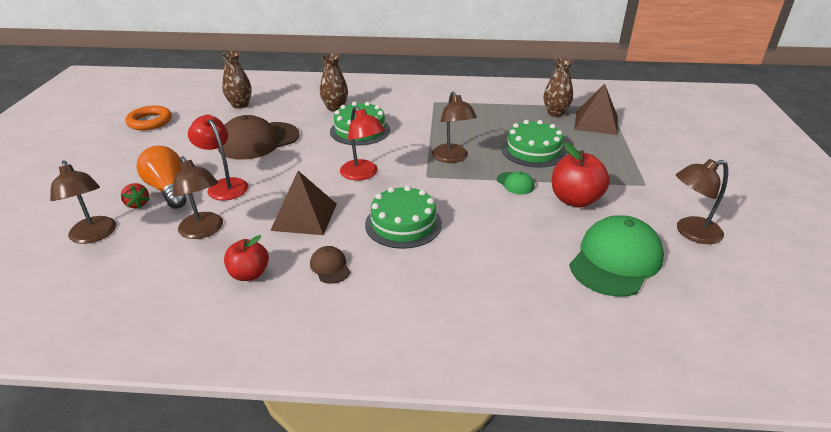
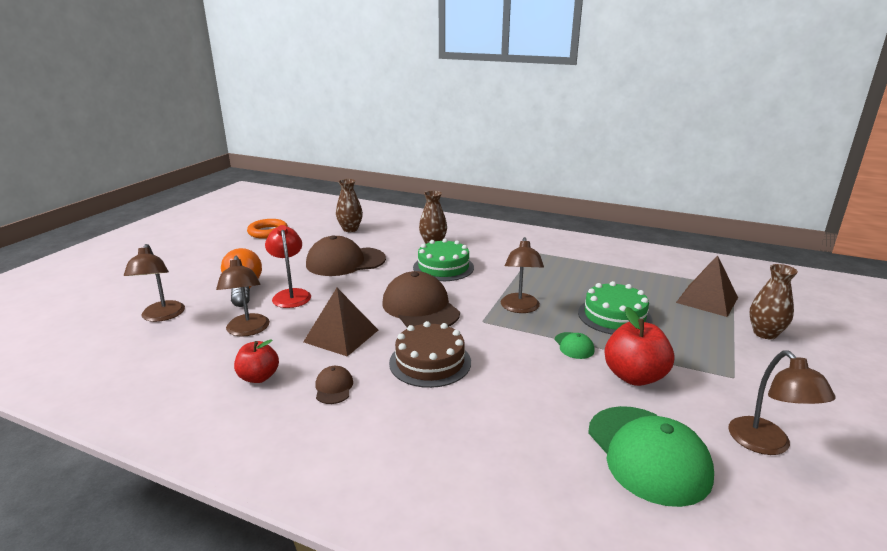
camera: 20 degrees right, 10 degrees down
red strawberry [121,183,150,209] -> none
red lamp [340,106,385,181] -> brown cap [382,271,460,327]
green cake [365,185,442,249] -> brown cake [389,321,471,388]
brown vase [544,58,573,117] -> brown vase moved to [749,264,798,339]
green cap [569,215,664,297] -> green cap turned 105 degrees clockwise [588,406,714,507]
brown lamp [676,159,728,244] -> brown lamp turned 105 degrees counterclockwise [728,351,835,455]

